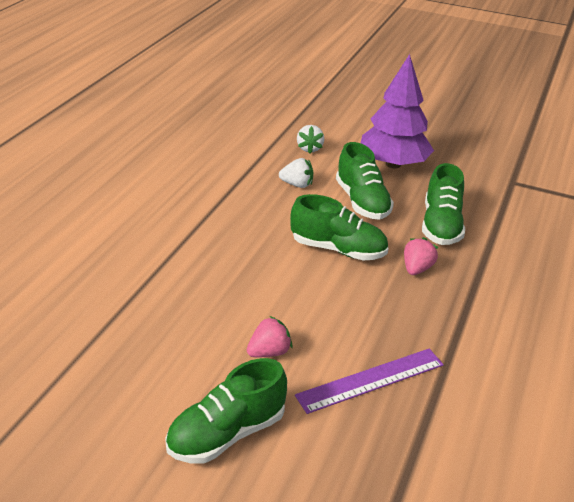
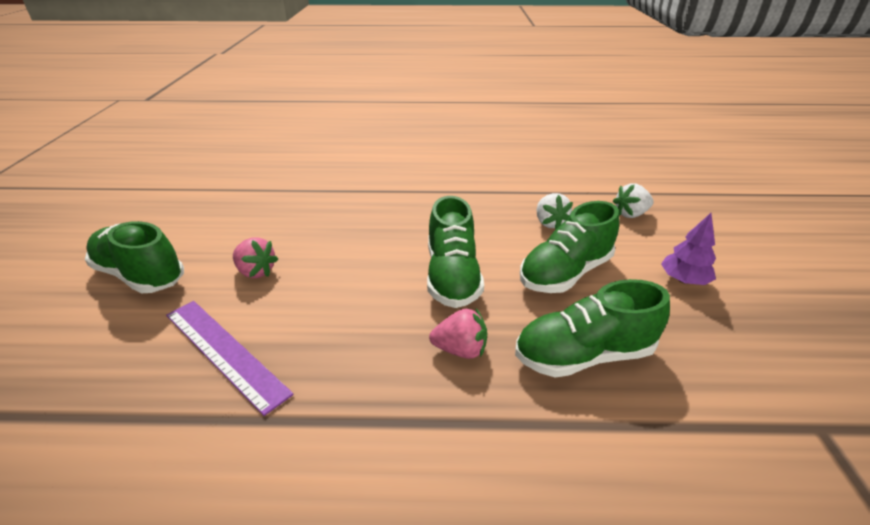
camera: 70 degrees right, 0 degrees up
purple tree [361,54,434,168] -> purple tree [661,213,716,285], size x0.47

